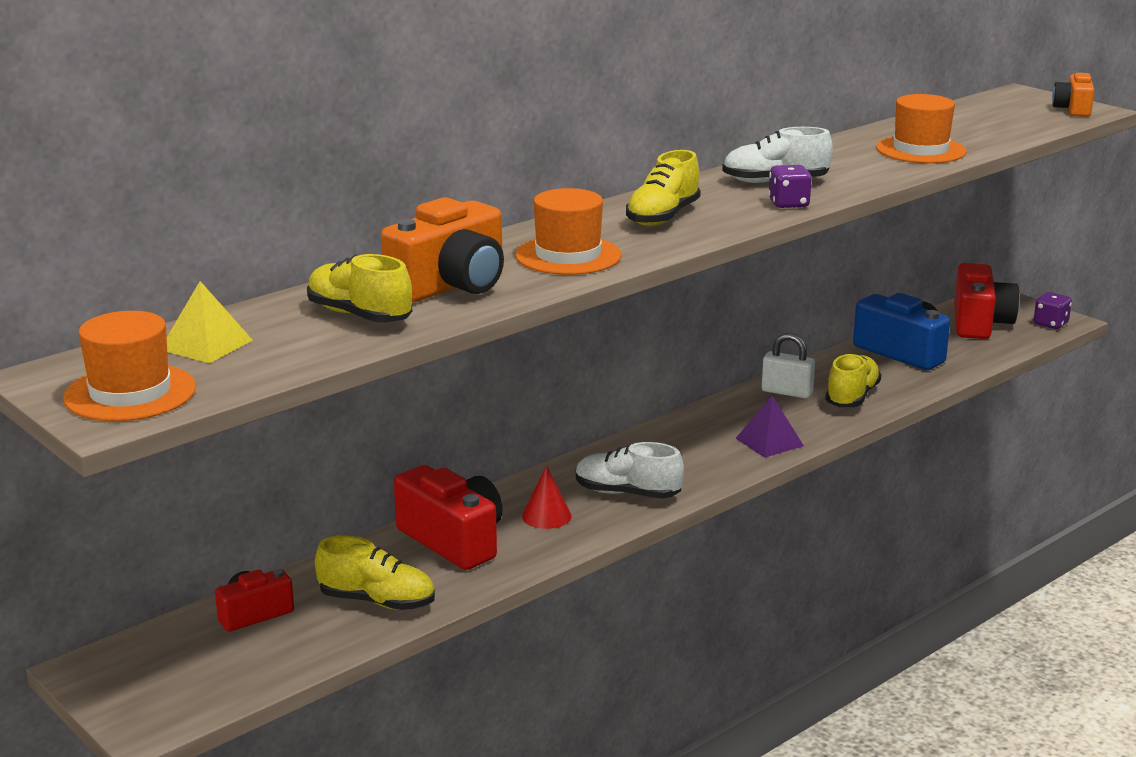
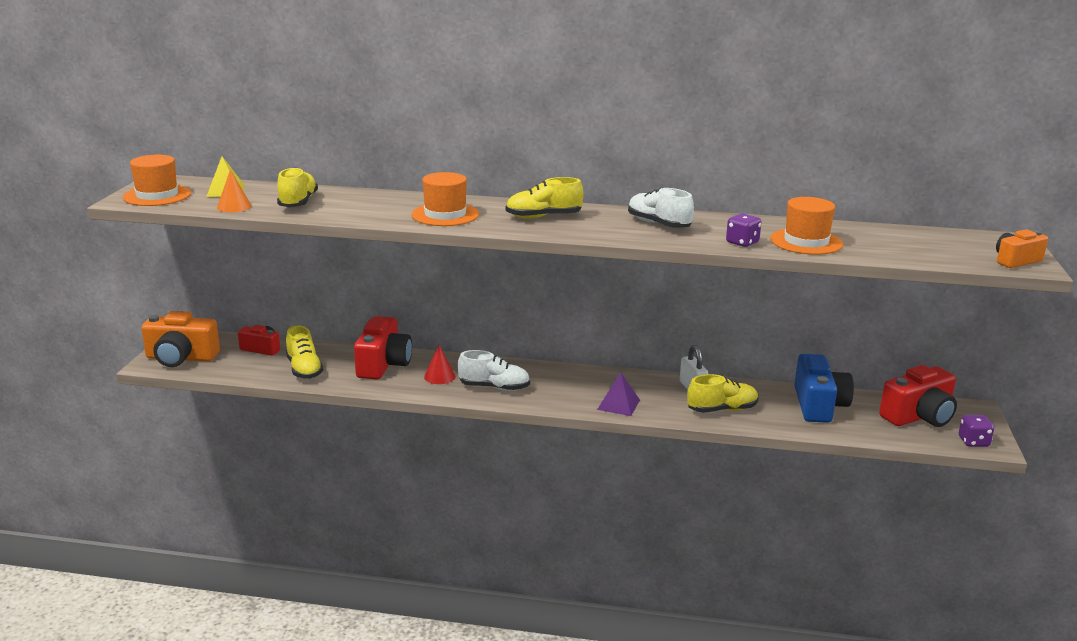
camera: 50 degrees right, 0 degrees up
orange camera [381,197,504,302] -> orange camera moved to [141,311,220,367]
white shoe [576,442,684,499] -> white shoe turned 120 degrees clockwise [458,350,530,391]
purple dice [768,165,812,208] -> purple dice moved to [726,213,761,247]
none -> orange cone [217,170,252,212]

